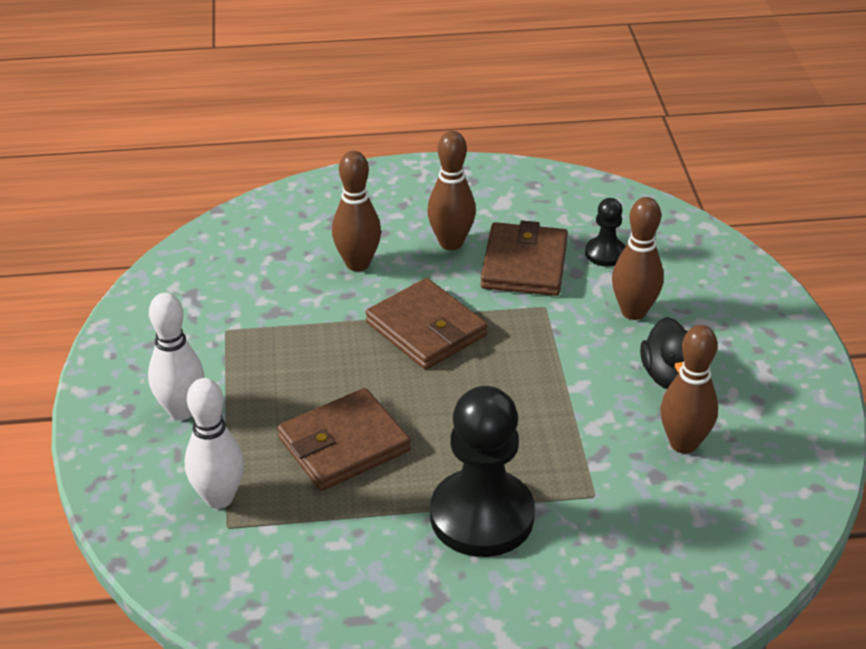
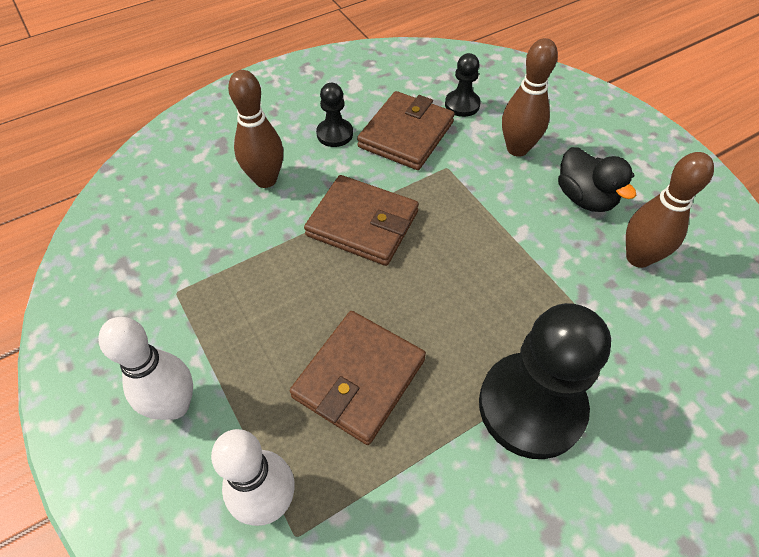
camera: 25 degrees left, 15 degrees up
brown bowling pin [427,131,476,250] -> black pawn [316,83,353,147]
brown wallet [480,220,568,296] -> brown wallet turned 45 degrees clockwise [357,91,455,170]

